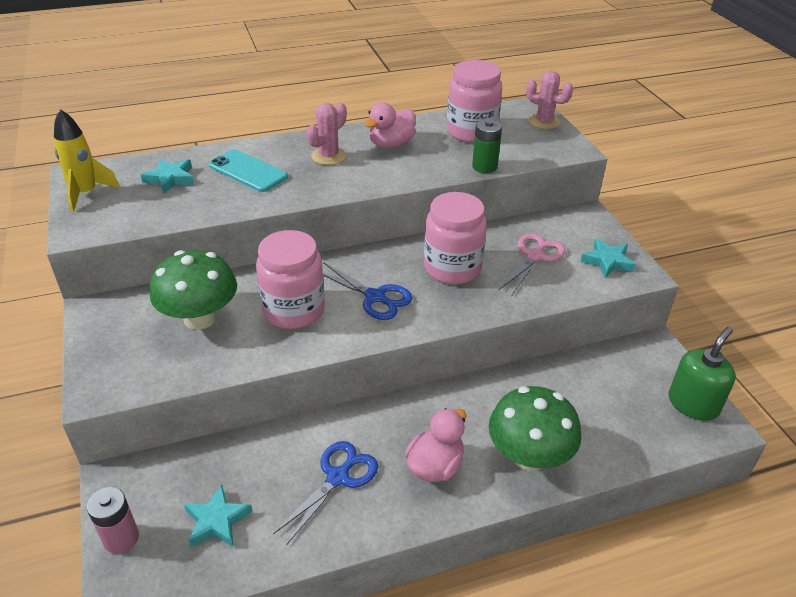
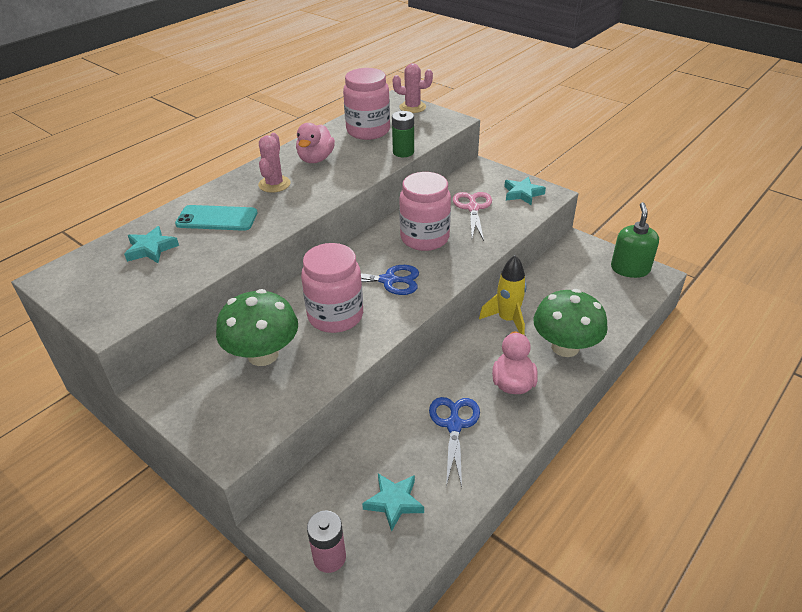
camera: 30 degrees left, 0 degrees up
yellow rocket [54,109,120,212] -> yellow rocket moved to [479,255,527,335]

